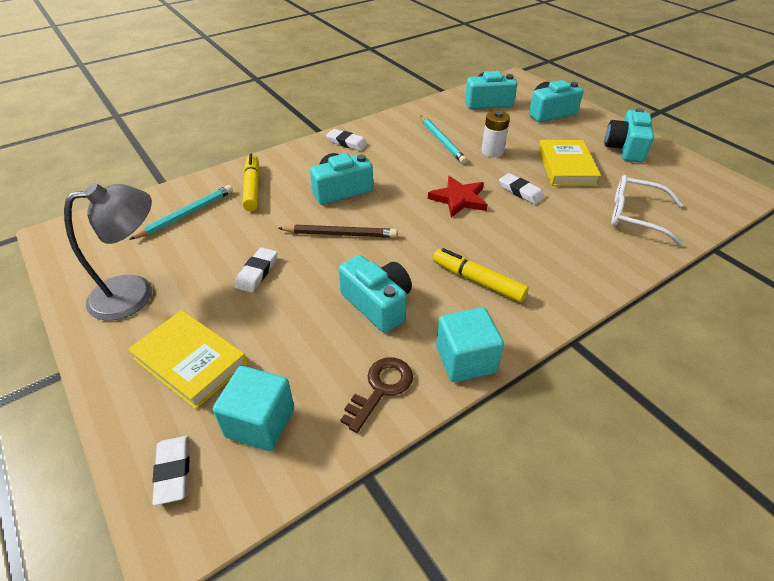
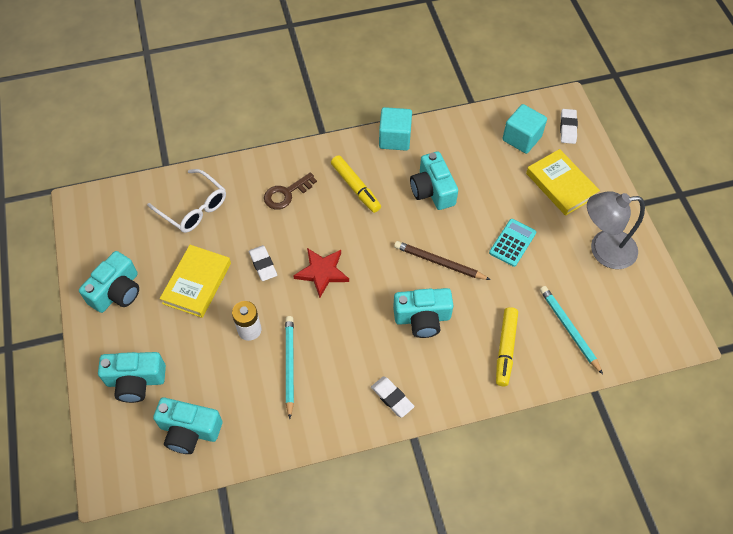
camera: 160 degrees left, 15 degrees up
turquoise pencil [129,185,233,240] -> turquoise pencil turned 90 degrees clockwise [540,286,603,374]
white eraser [234,247,277,293] -> turquoise calculator [489,219,536,267]
brown key [340,357,413,433] -> brown key moved to [264,172,317,209]

